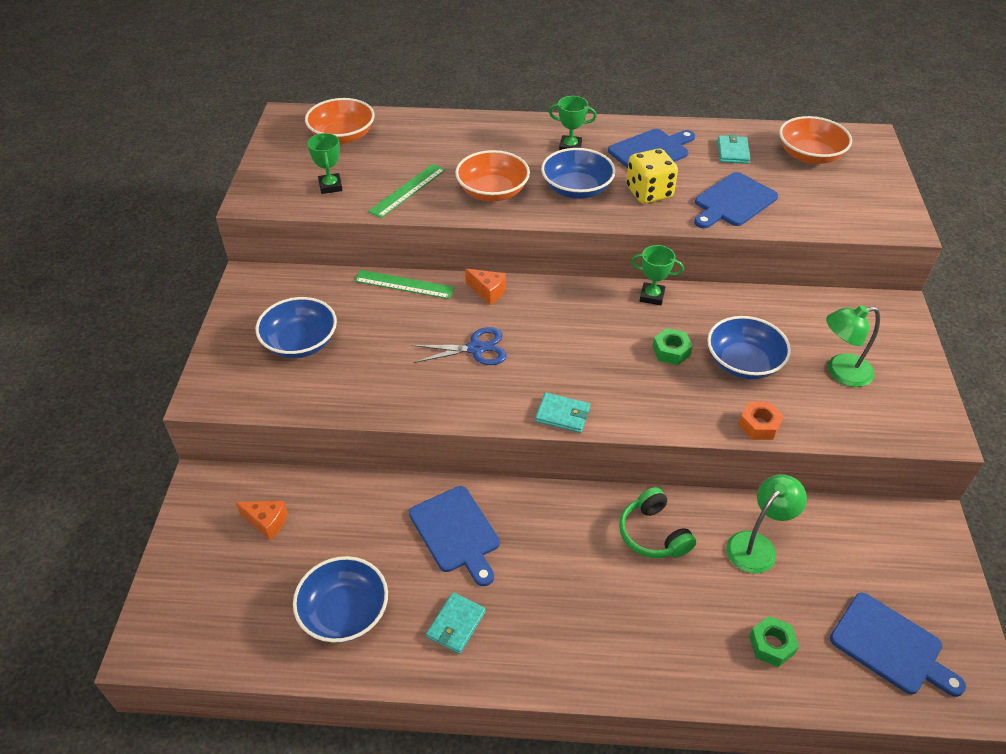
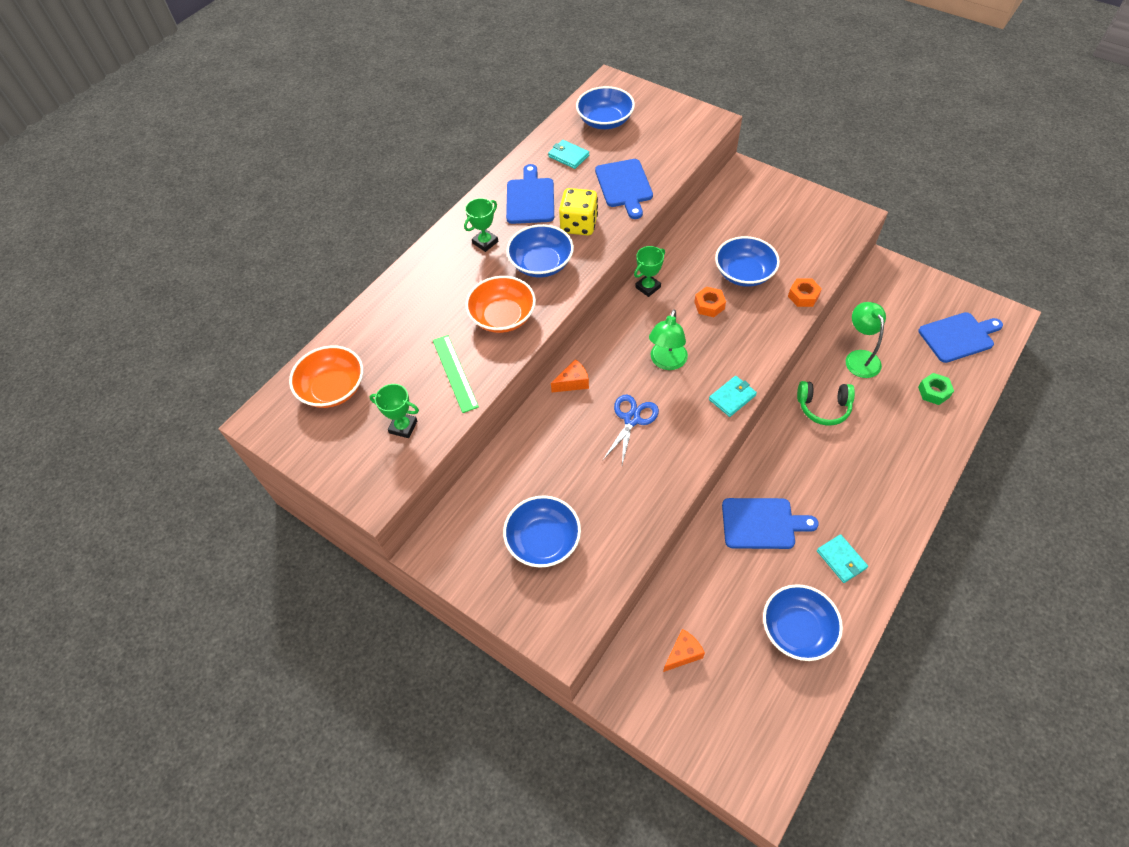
camera: 55 degrees left, 10 degrees up
green ruler [354,270,455,299] -> none
green nut [652,328,693,365] -> orange nut [694,287,726,317]
orange bowl [779,116,852,164] -> blue bowl [576,86,635,129]
green lamp [826,305,880,387] -> green lamp moved to [649,309,688,370]

